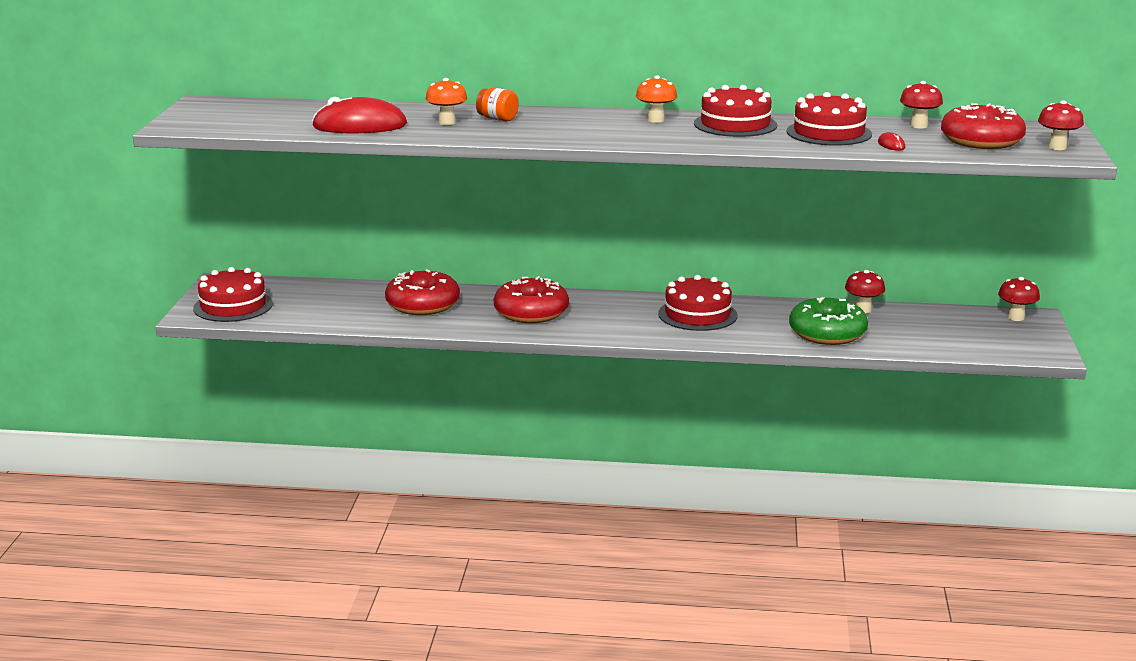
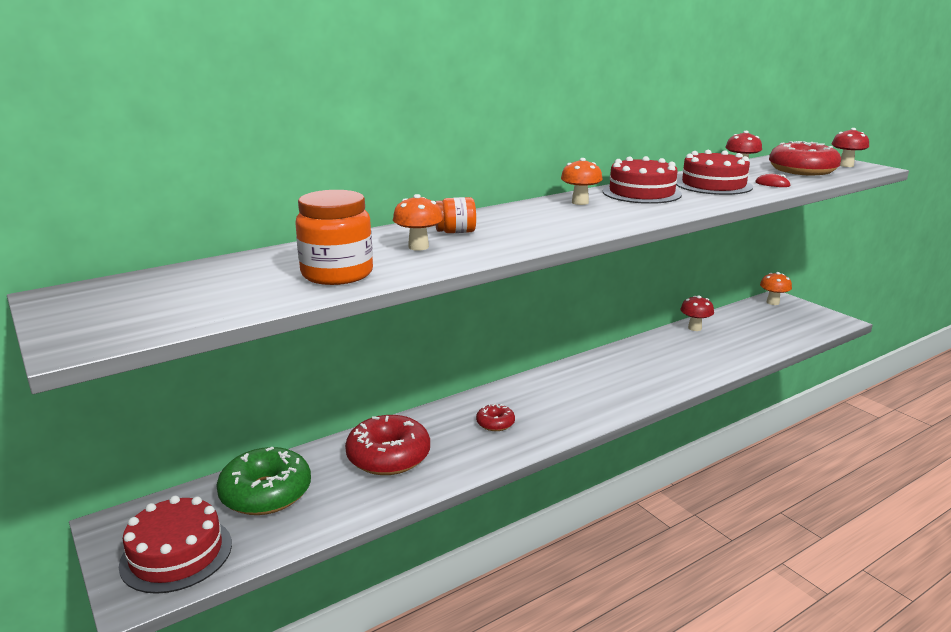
camera: 40 degrees left, 0 degrees up
red mouse [312,97,407,133] -> orange jar [295,190,373,285]
red donut [494,276,569,323] -> red donut [476,404,515,431], size x0.50
red cake [658,275,738,331] -> none
green donut [789,297,868,345] -> green donut moved to [216,447,311,515]
red mushroom [998,277,1040,321] -> orange mushroom [760,272,792,305]

